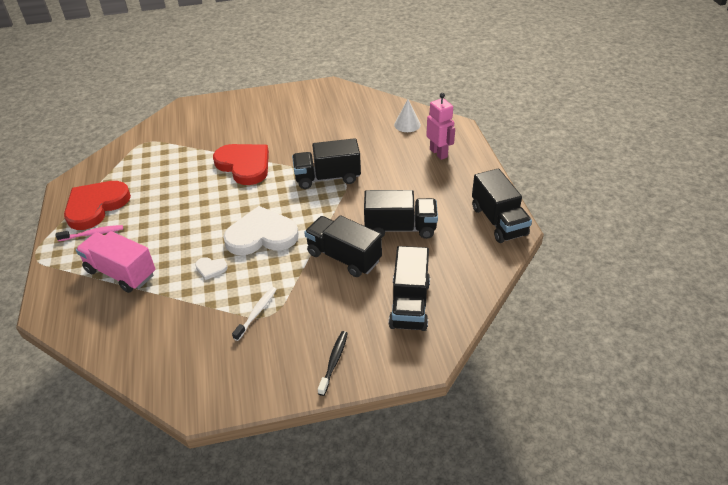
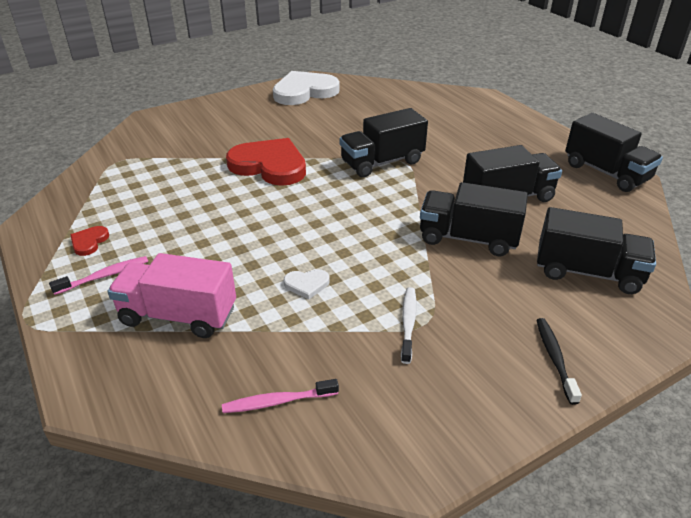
camera: 20 degrees left, 5 degrees down
red heart [64,181,131,230] -> red heart [71,226,109,256], size x0.42
white heart [223,206,299,255] -> white heart moved to [273,71,340,105]
black truck [389,246,430,331] -> black truck turned 60 degrees counterclockwise [537,207,656,294]
white cone [394,99,421,132] -> none
pink robot [426,93,455,160] -> none
none -> pink toothbrush [222,379,339,413]

